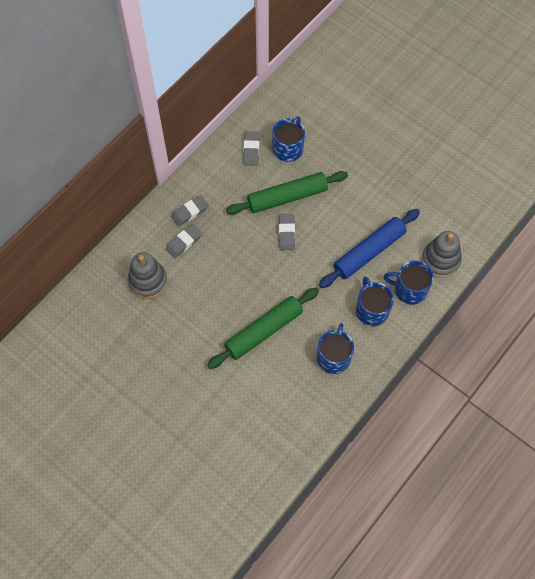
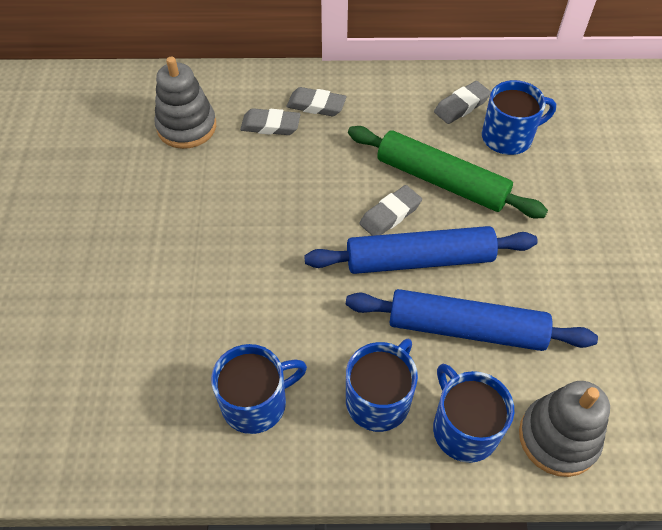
camera: 50 degrees right, 10 degrees down
green rolling pin [207,288,319,369] -> none
none -> blue rolling pin [304,226,538,274]

